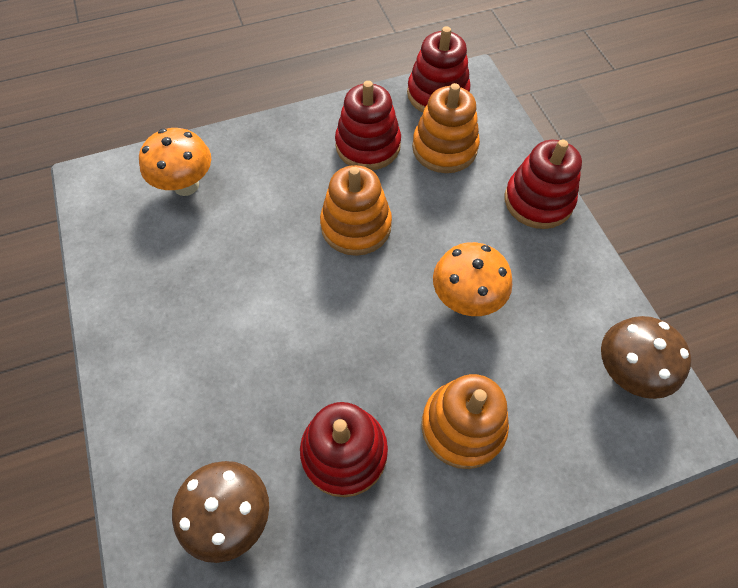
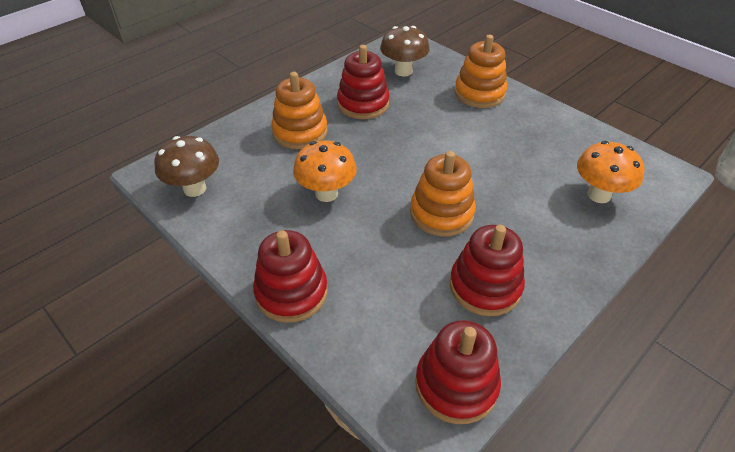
camera: 155 degrees right, 15 degrees down
orange stacking toy [412,83,480,173] -> orange stacking toy moved to [454,35,507,108]

